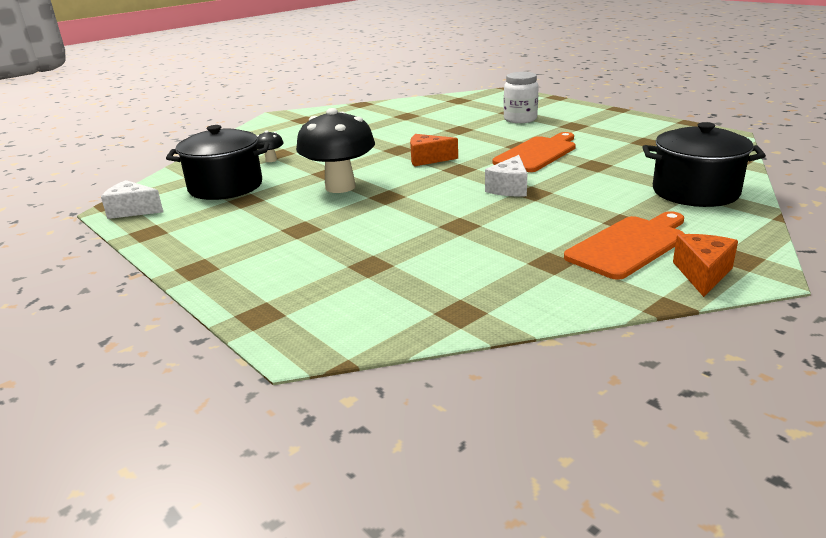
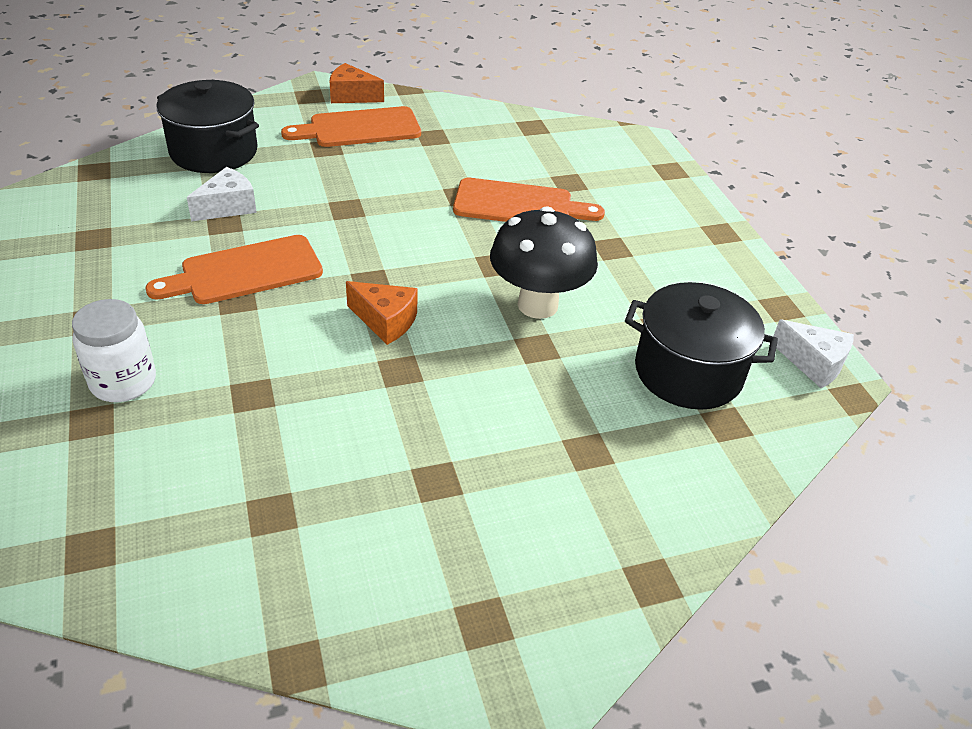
camera: 160 degrees left, 15 degrees up
black mushroom [256,130,284,162] -> none
white cheese [485,155,527,197] -> white cheese moved to [187,167,257,221]
orange cheese [673,234,738,297] -> orange cheese turned 60 degrees clockwise [329,63,384,103]
none -> orange cutting board [453,178,605,222]

